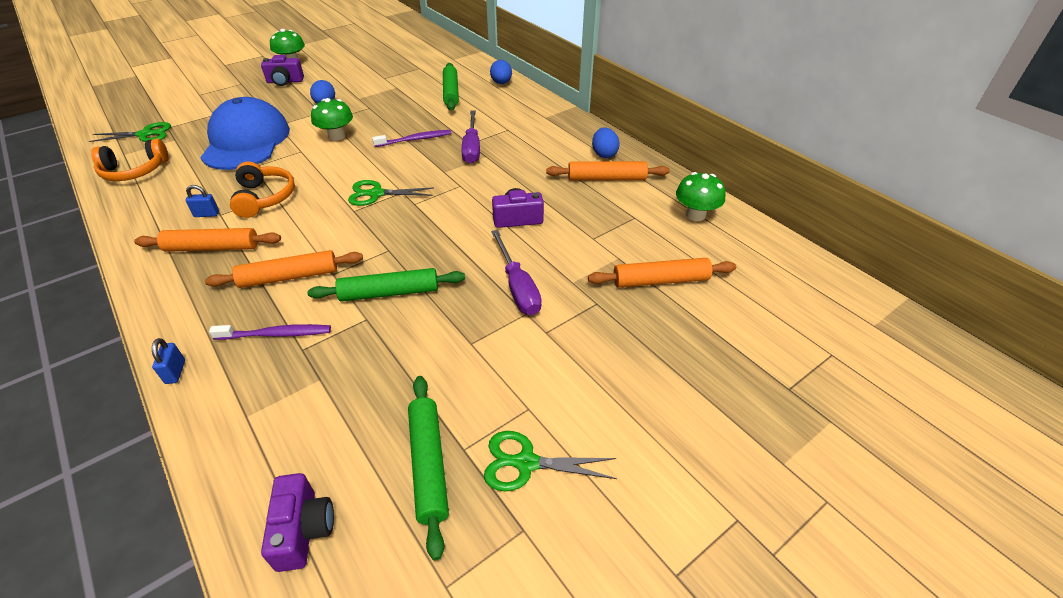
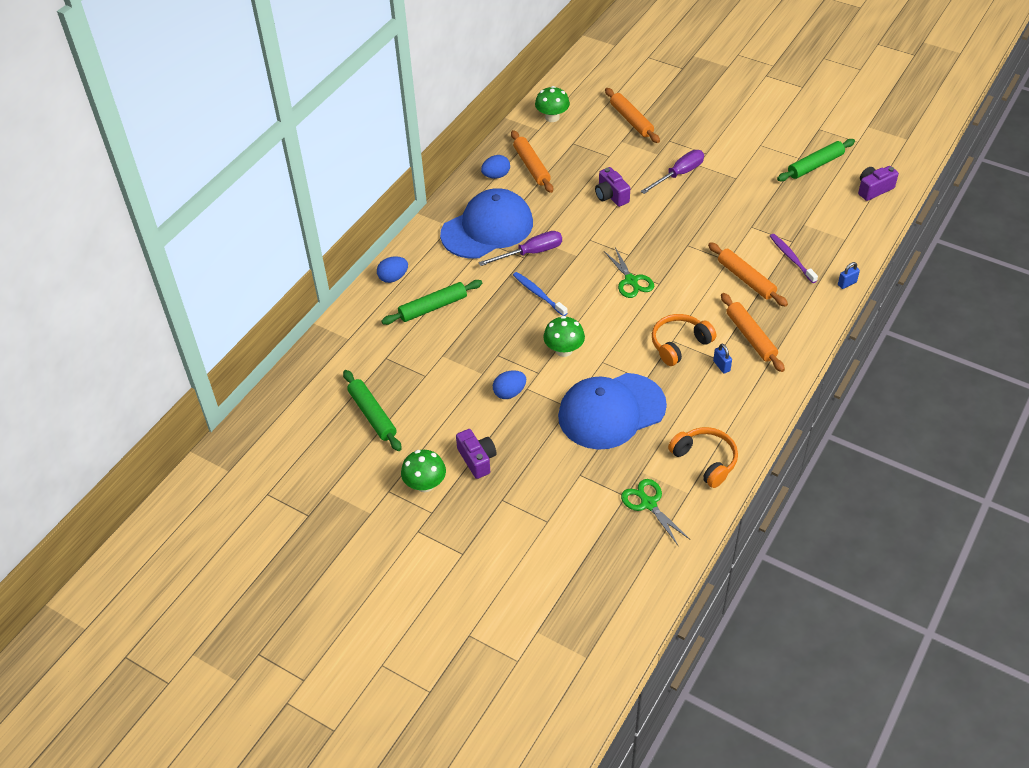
camera: 110 degrees left, 5 degrees up
green rolling pin [307,268,465,302] -> green rolling pin moved to [343,370,402,451]
purple toothbrush [372,130,451,147] -> blue toothbrush [513,272,568,316]
green scissors [484,431,617,491] -> none
none -> blue cap [440,188,533,259]

